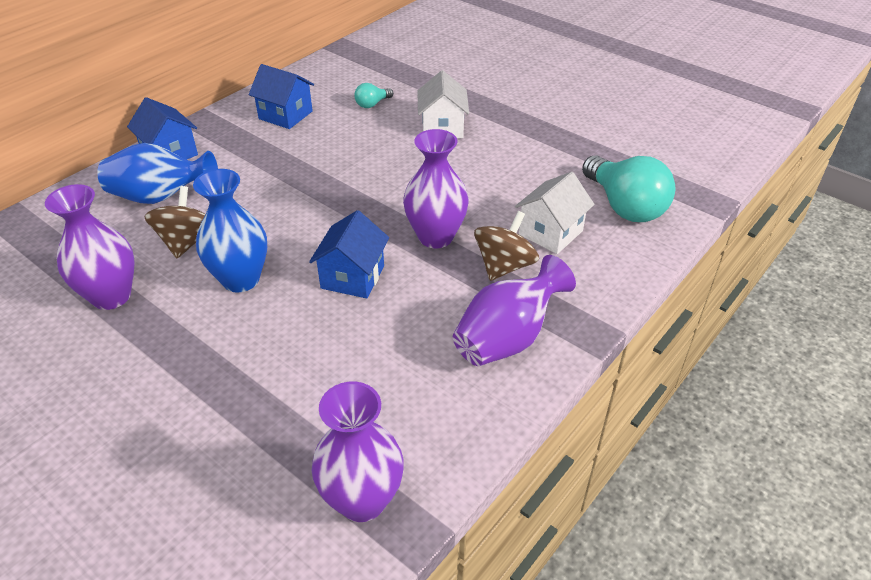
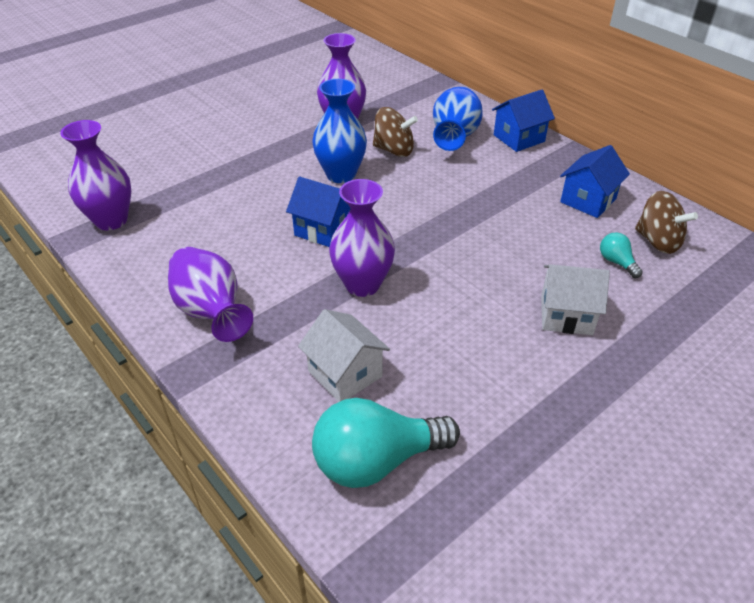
camera: 100 degrees right, 0 degrees up
brown spinning top [474,211,539,281] -> brown spinning top moved to [635,191,698,254]

